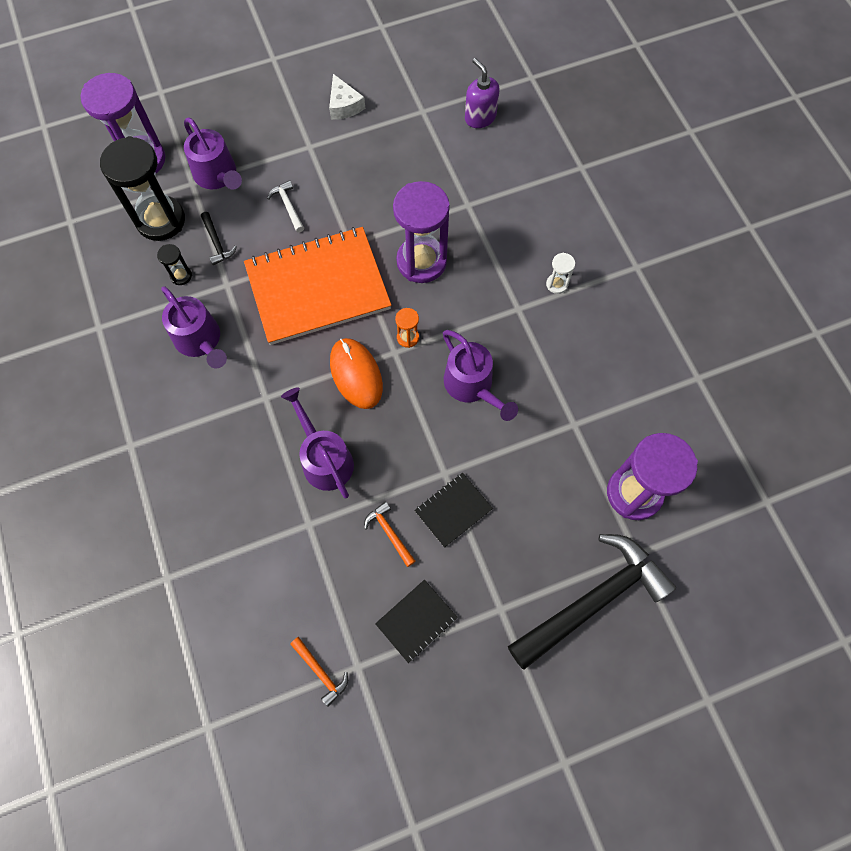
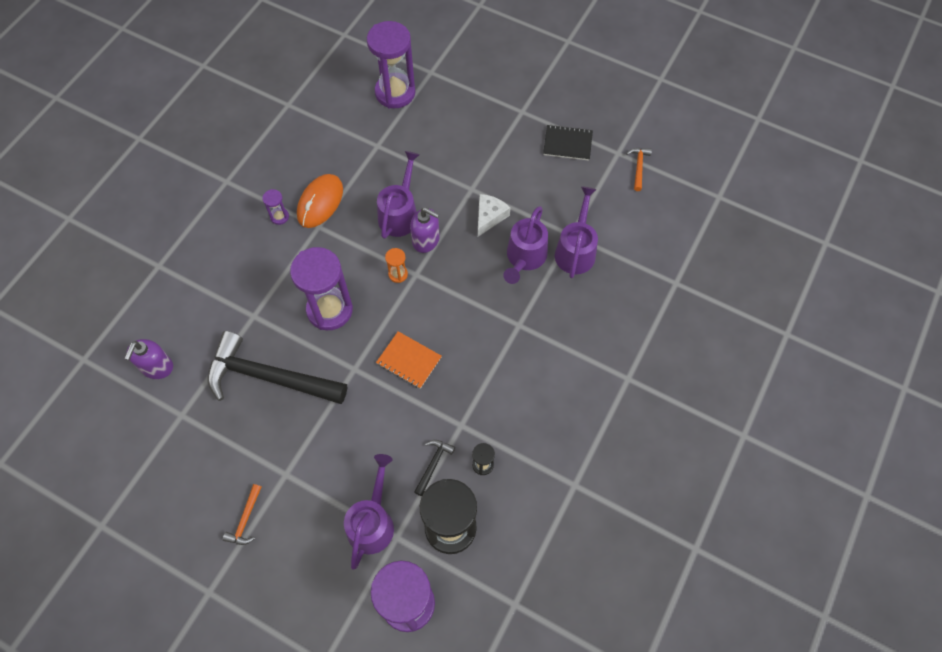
camera: 130 degrees left, 5 degrees down
purple watering can [161,286,227,368] -> purple watering can moved to [555,186,598,278]
orange notebook [244,227,392,345] -> orange notebook [376,331,442,389], size x0.45
white hammer [267,180,304,233] -> none
white cheese [329,74,365,120] -> white cheese moved to [478,194,510,236]
orange mouse [330,338,383,409] -> orange mouse moved to [297,174,343,228]
orange hammer [364,501,416,567] -> orange hammer moved to [223,484,261,545]
black notebook [414,473,493,548] -> none
black hammer [508,534,676,670] -> black hammer moved to [208,331,347,404]
white hourglass [546,253,575,294] -> purple hourglass [262,189,289,225]
none -> purple soap dispenser [410,207,440,253]

